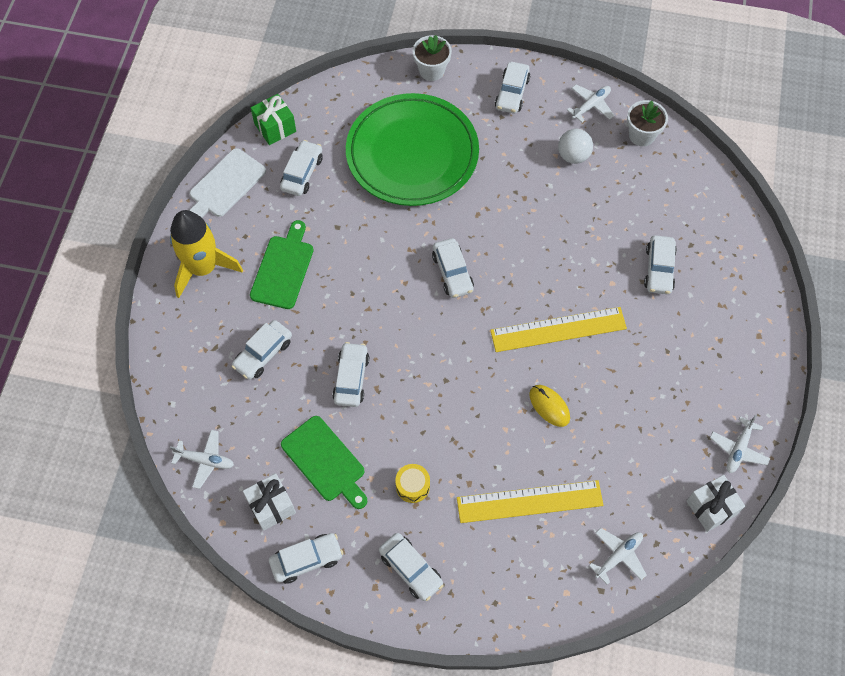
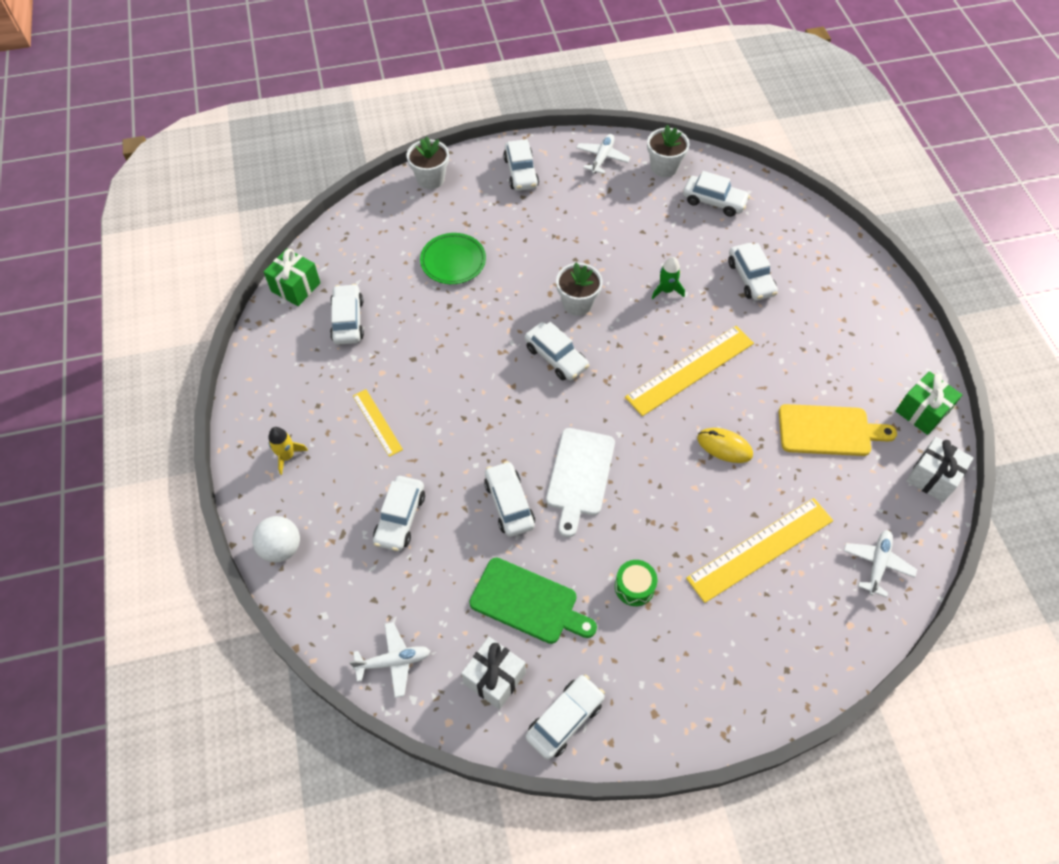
camera: 25 degrees left, 5 degrees down
yellow rocket [170,210,243,298] -> yellow rocket [268,427,308,475], size x0.45
white cutting board [189,148,266,218] -> white cutting board moved to [546,428,615,537]
green cutting board [250,220,313,309] -> yellow ruler [353,389,403,457]
green plate [346,93,479,206] -> green plate [420,233,486,284], size x0.45
white car [379,533,444,601] -> white car moved to [683,171,750,217]
yellow drum [395,464,430,503] -> green drum [615,560,657,606]
white ball [558,129,593,164] -> white ball moved to [252,516,300,563]
white plane [710,415,770,473] -> green gift [896,371,962,435]
none -> white flower pot [556,263,603,316]
none -> green rocket [652,257,685,300]
none -> yellow cutting board [779,404,897,456]

